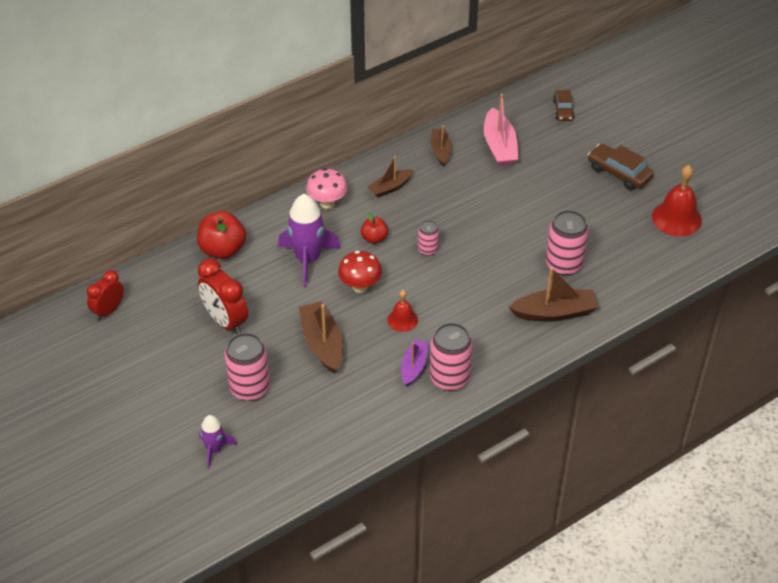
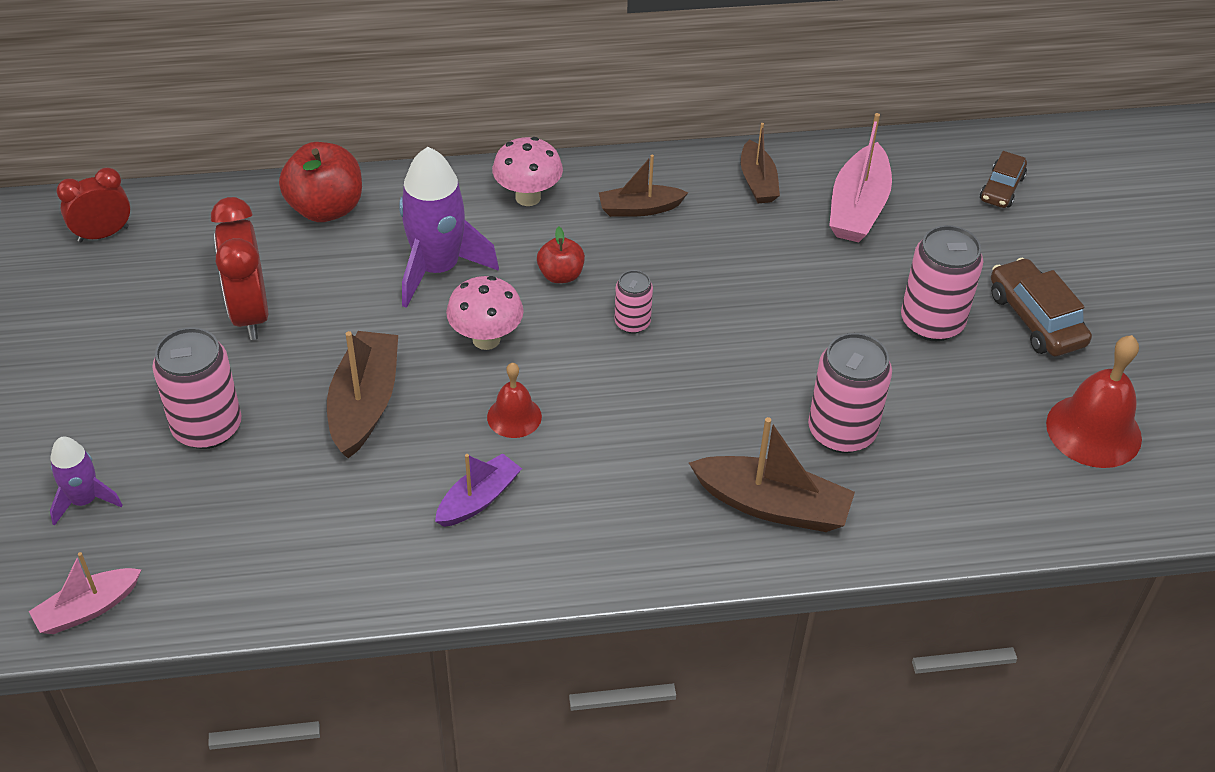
camera: 25 degrees right, 0 degrees up
red mushroom [338,251,382,293] -> pink mushroom [446,276,524,350]
pink can [430,323,473,391] -> pink can moved to [901,225,983,341]
brown boat [431,125,452,167] -> brown boat turned 150 degrees clockwise [741,123,780,203]
none -> pink boat [29,552,142,634]

